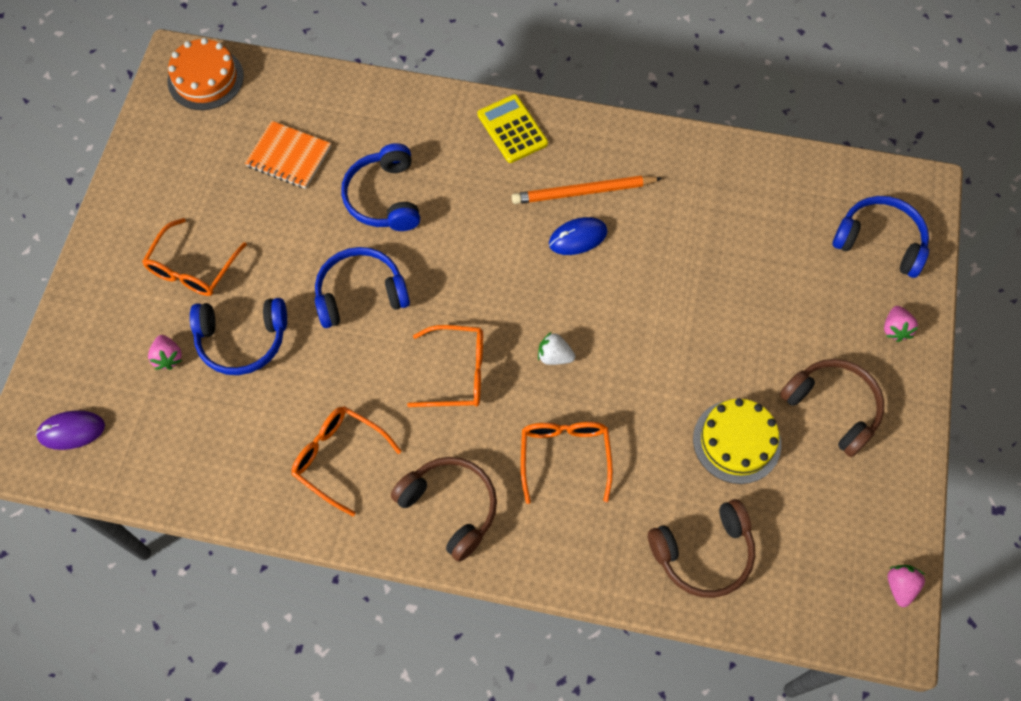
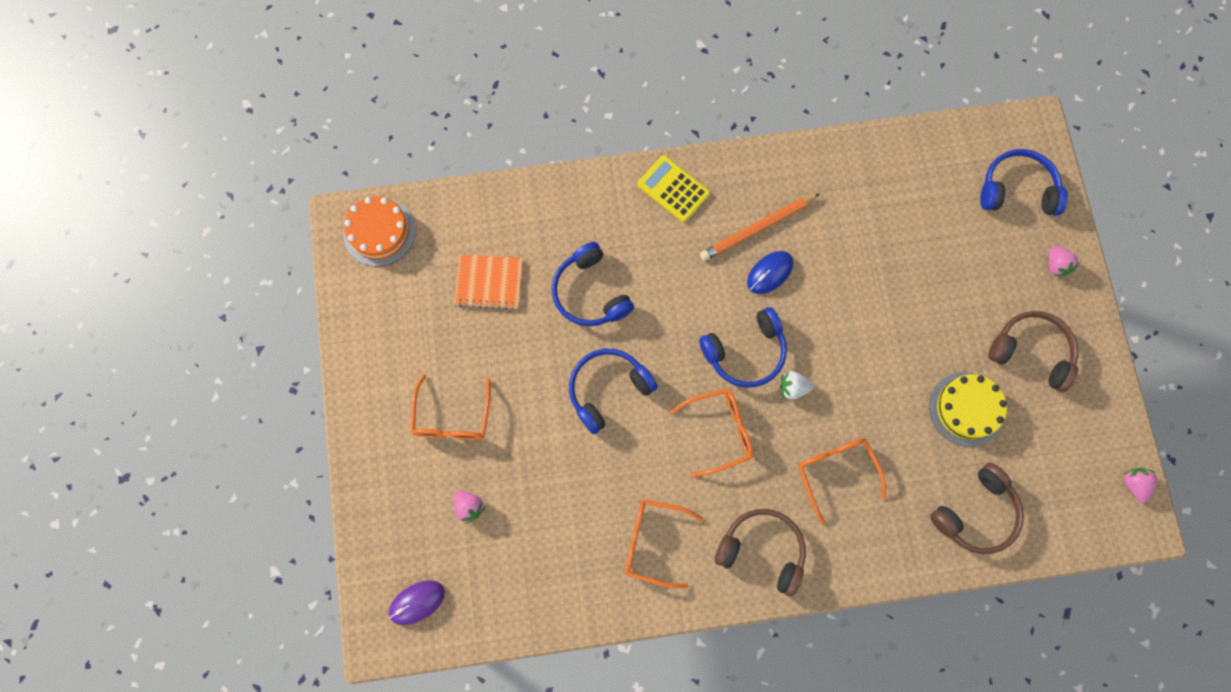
camera: 20 degrees left, 10 degrees up
blue headphones [190,298,287,375] -> blue headphones moved to [699,307,787,388]

